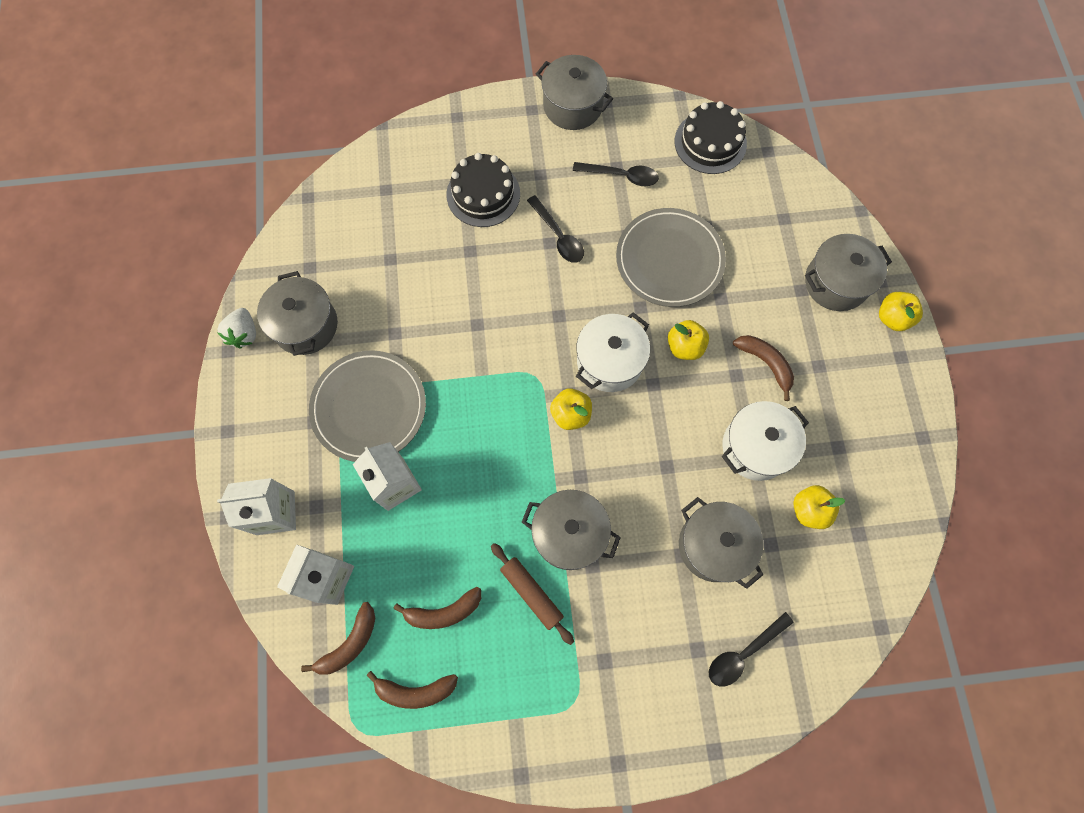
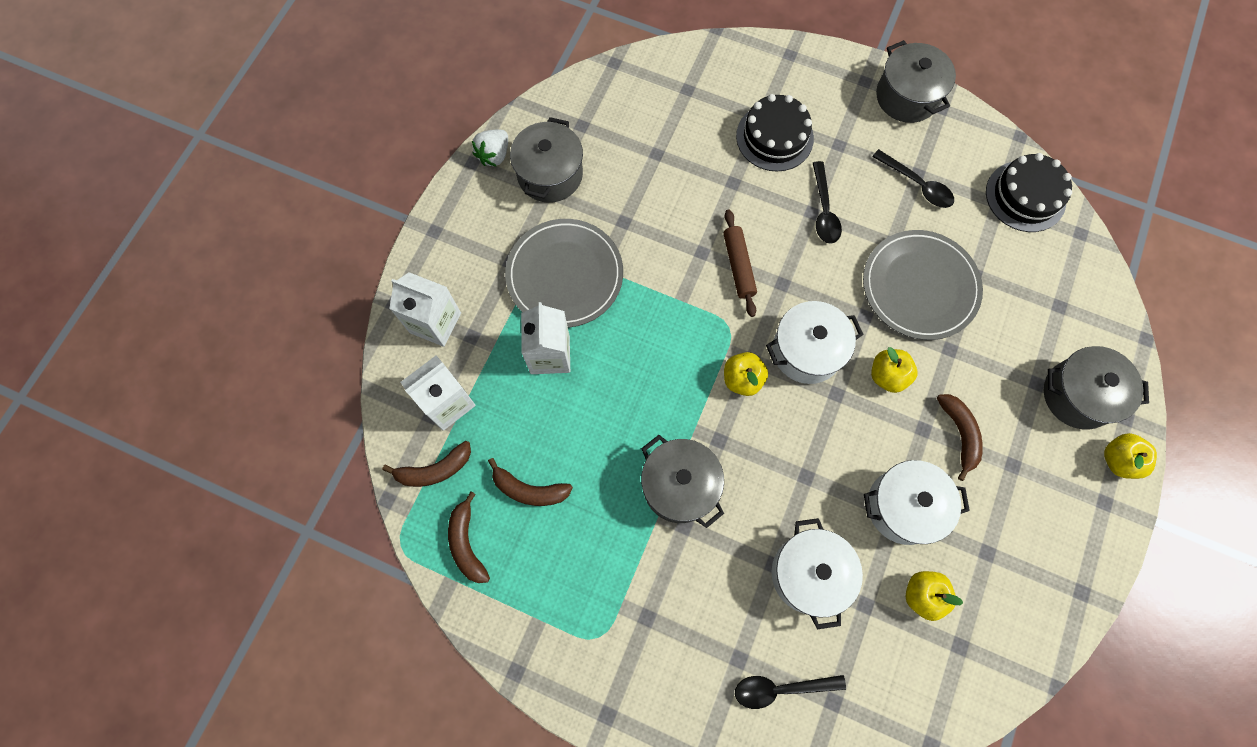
camera: 30 degrees right, 0 degrees up
brown banana [366,671,458,709] -> brown banana turned 45 degrees clockwise [448,491,490,583]
brown rolling pin [491,543,574,645] -> brown rolling pin moved to [723,209,757,317]
grey pot [679,497,764,589] -> white pot [772,518,863,629]

